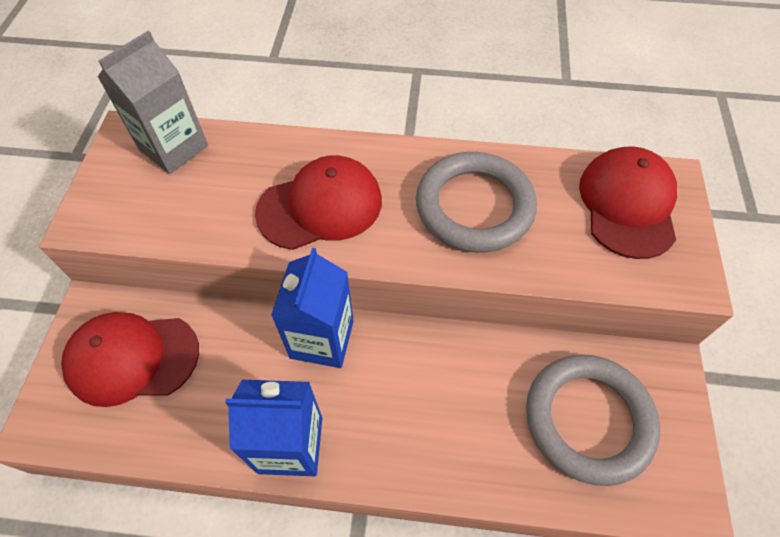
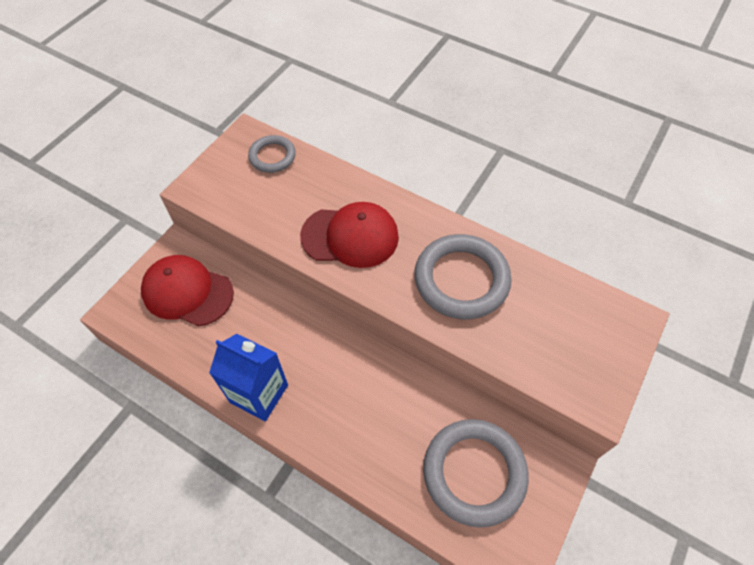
camera: 25 degrees right, 0 degrees up
grey carton [98,31,208,174] -> grey ring [248,135,296,173]
blue carton [271,248,354,368] -> none
red cap [579,147,677,259] -> none

